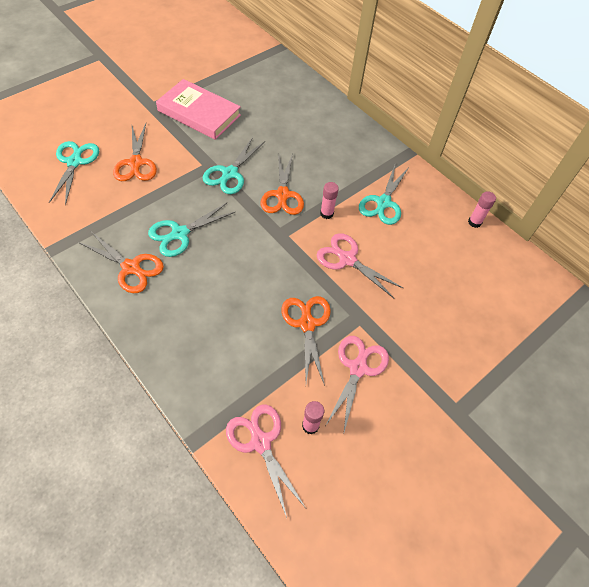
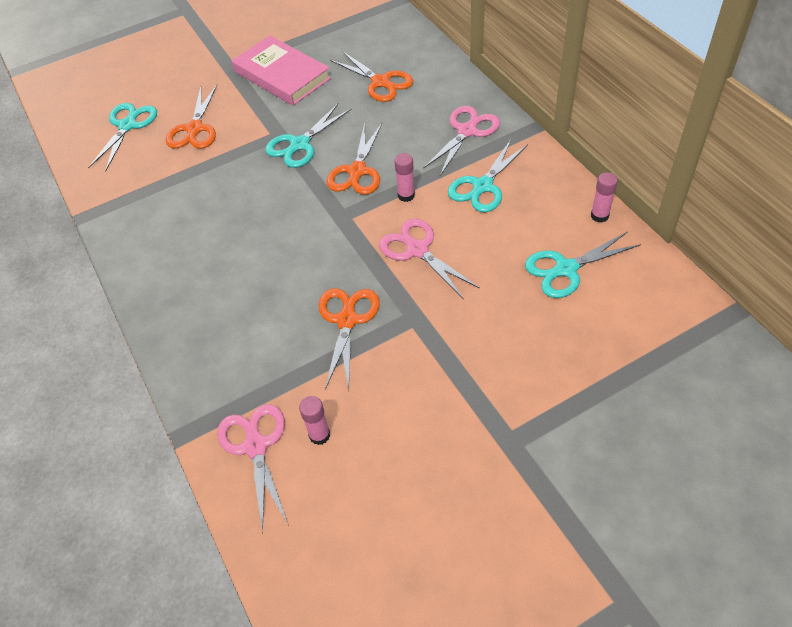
camera: 20 degrees right, 5 degrees down
orange scissors [78,231,164,293] -> orange scissors moved to [330,51,413,102]
turquoise scissors [148,202,235,257] -> turquoise scissors moved to [525,232,641,298]
pink scissors [326,336,389,432] -> pink scissors moved to [423,106,500,175]

